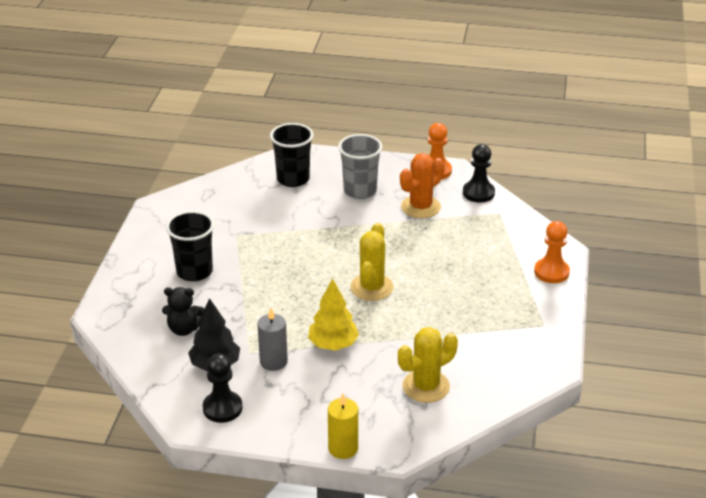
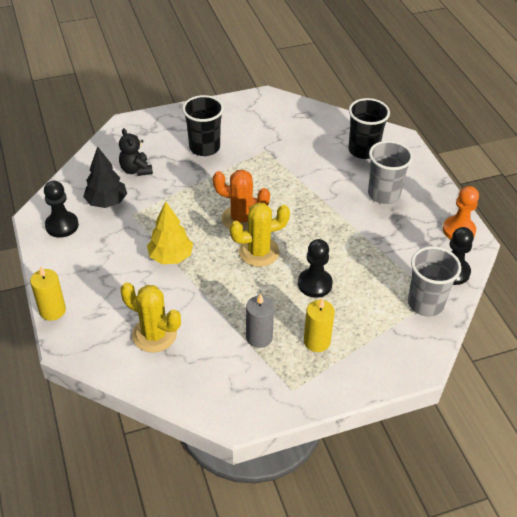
camera: 60 degrees right, 10 degrees up
grey candle [257,308,288,371] -> grey candle moved to [246,293,274,348]
orange cactus [400,153,444,218] -> orange cactus moved to [213,170,270,231]
orange pawn [534,221,570,283] -> none
none -> black pawn [298,239,333,298]
none -> yellow candle [304,298,335,352]
none -> grey cup [408,246,461,316]

